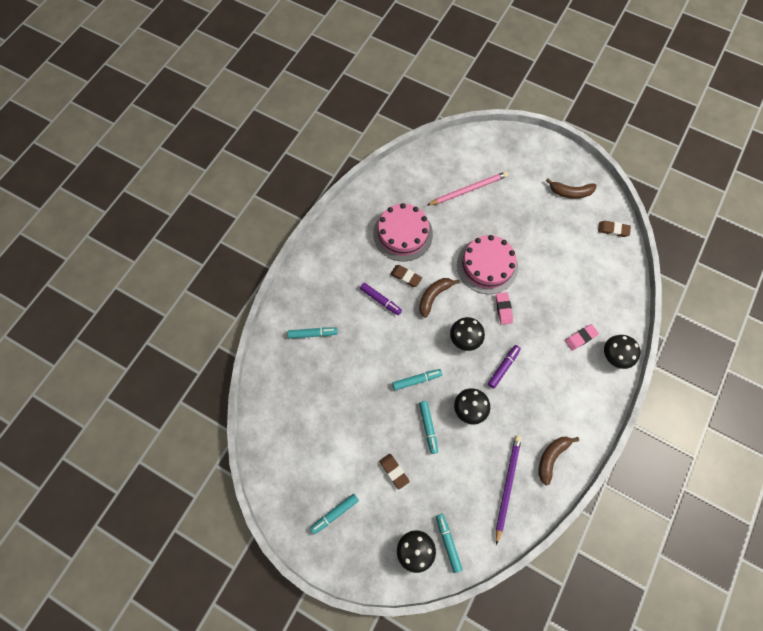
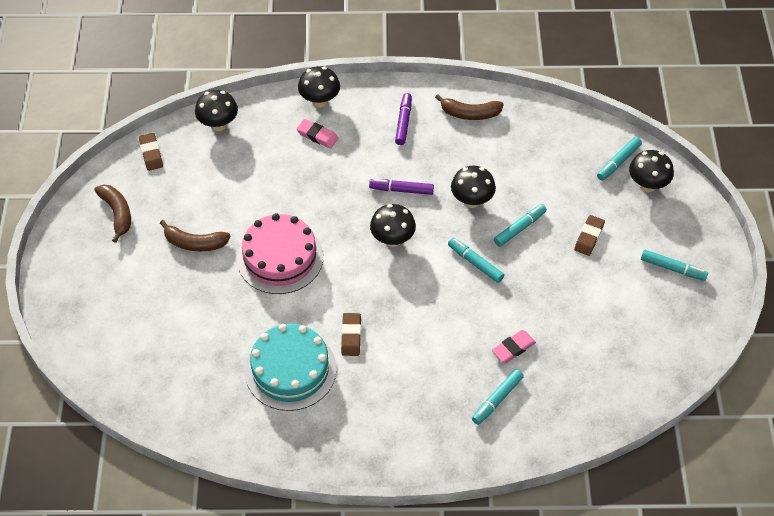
camera: 120 degrees left, 15 degrees down
turquoise marker [288,327,338,339] -> turquoise marker turned 105 degrees counterclockwise [472,369,524,425]
purple marker [360,283,402,315] -> purple marker moved to [395,93,412,145]
pink cake [373,203,433,261] -> turquoise cake [245,324,337,411]
brown banana [419,278,460,318] -> brown banana moved to [160,220,231,251]
pink pencil [427,171,508,205] -> none
pink eraser [496,292,513,325] -> pink eraser moved to [492,330,536,363]
purple pencil [496,436,522,545] -> none
none -> black mushroom [195,90,238,131]

